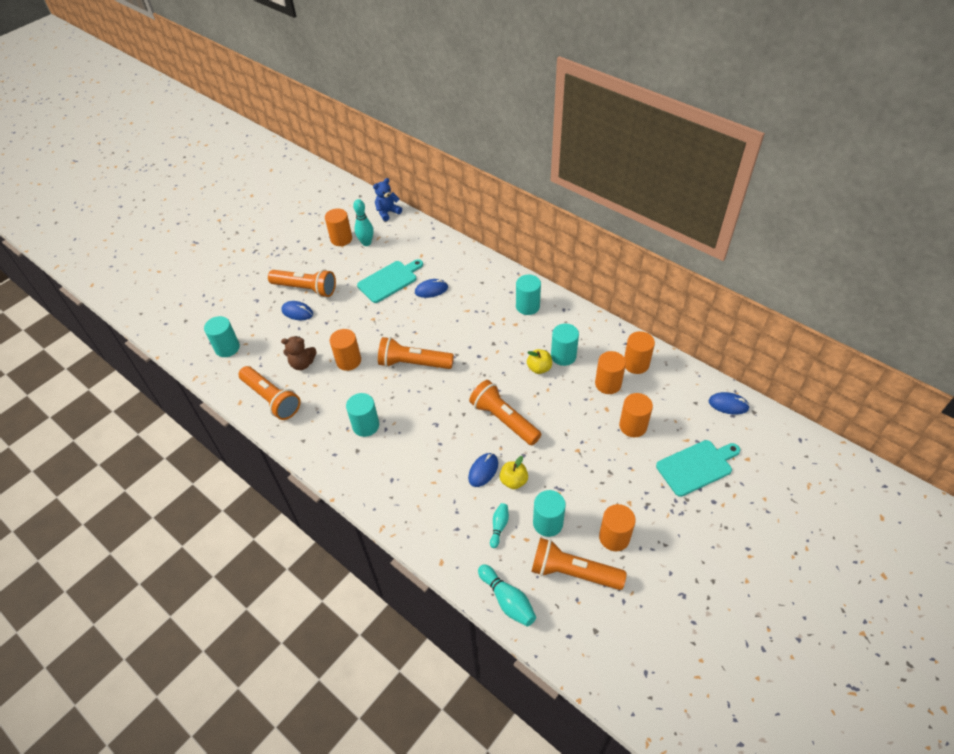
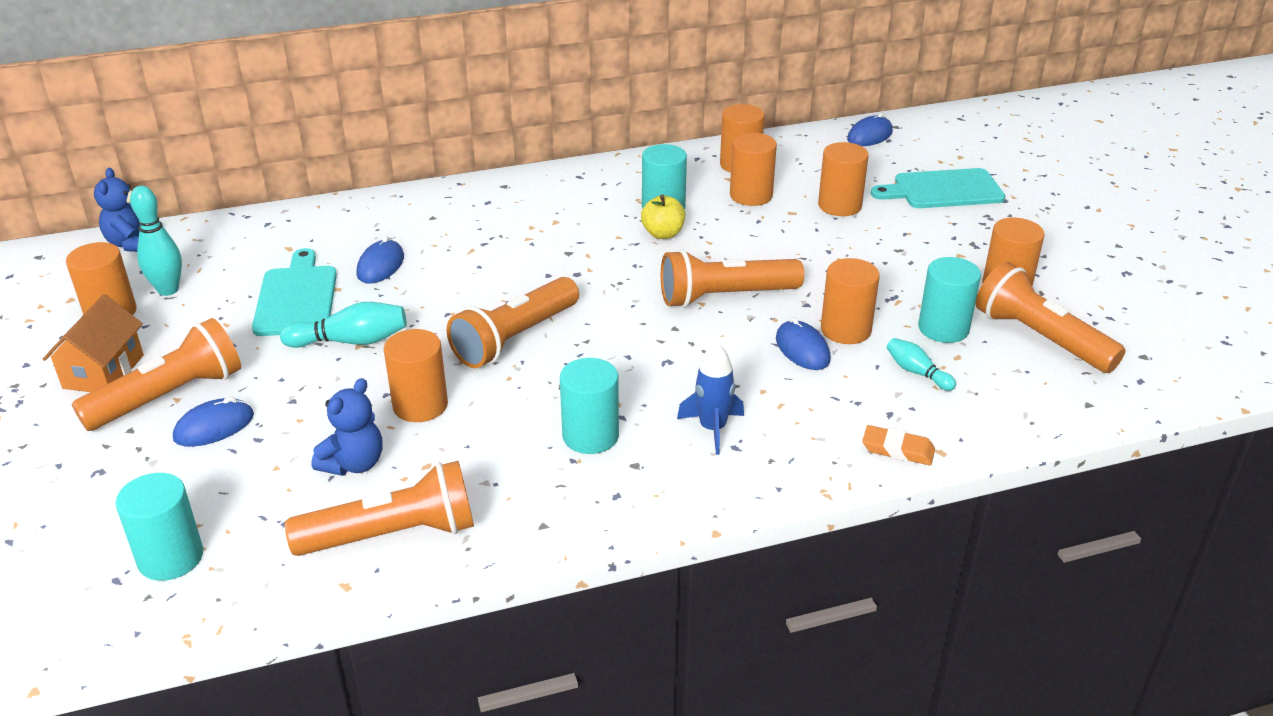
camera: 60 degrees left, 15 degrees down
brown teddy bear [281,336,317,370] -> blue teddy bear [311,378,382,476]
turquoise bowling pin [478,564,536,626] -> turquoise bowling pin moved to [280,302,407,348]
yellow apple [500,456,528,489] -> orange cylinder [821,258,880,344]
turquoise cylinder [516,275,541,315] -> none
orange flashlight [531,538,627,590] -> orange flashlight turned 90 degrees clockwise [976,262,1125,373]
turquoise cutting board [656,440,740,497] -> turquoise cutting board turned 105 degrees counterclockwise [871,168,1005,208]
none -> orange house [42,294,144,392]
none -> blue rocket [677,343,744,455]
none -> orange eraser [862,425,935,465]

